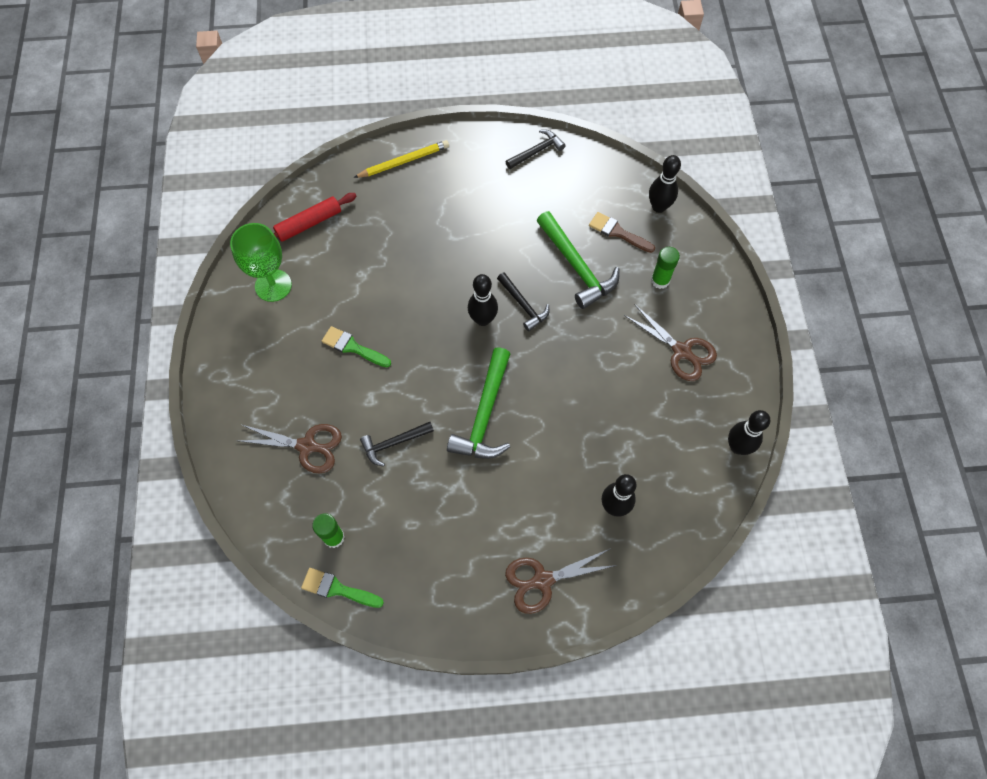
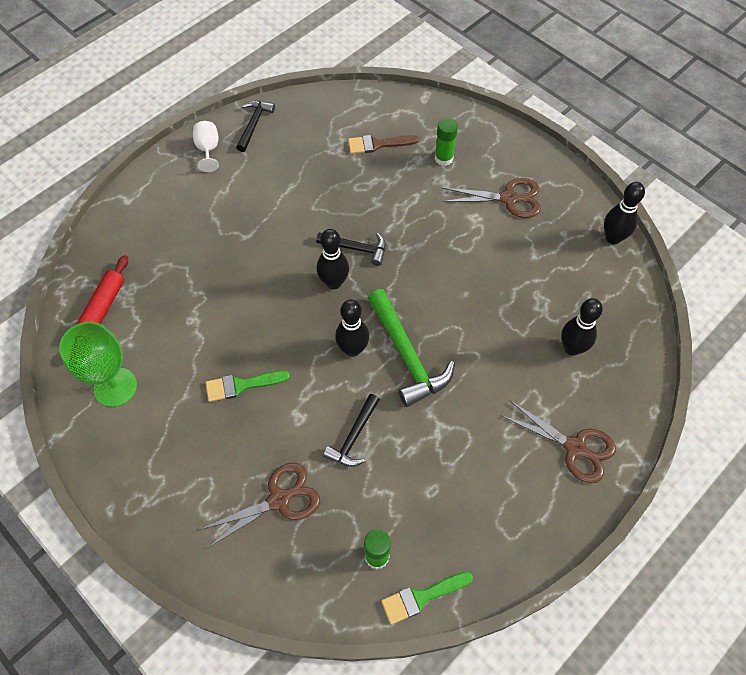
camera: 40 degrees left, 5 degrees down
yellow pencil [353,140,449,178] -> none
brown scissors [505,548,617,614] -> brown scissors turned 90 degrees counterclockwise [500,400,616,483]
green hammer [537,211,619,309] -> none
black bowling pin [649,155,681,213] -> black bowling pin moved to [335,299,369,357]
none -> white goblet [193,121,219,172]

